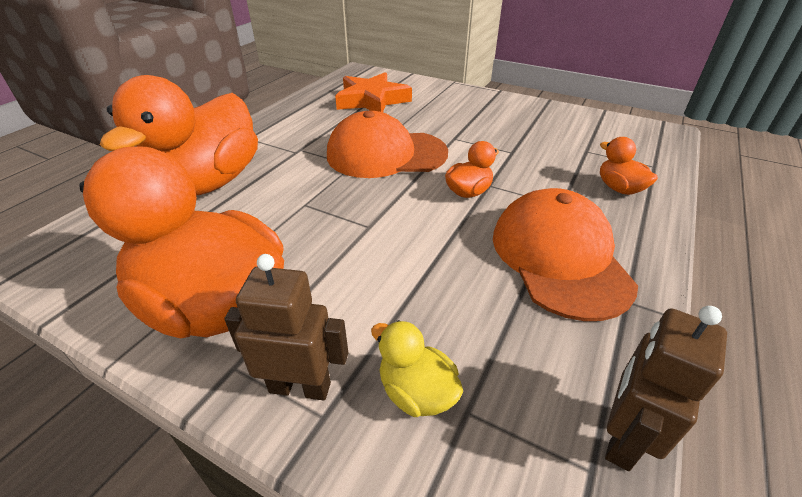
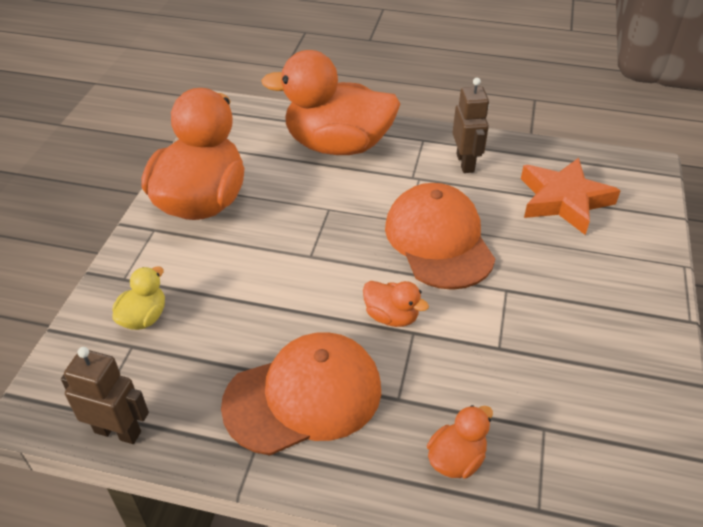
camera: 75 degrees right, 5 degrees up
brown robot [224,254,348,401] -> brown robot moved to [453,78,489,173]

